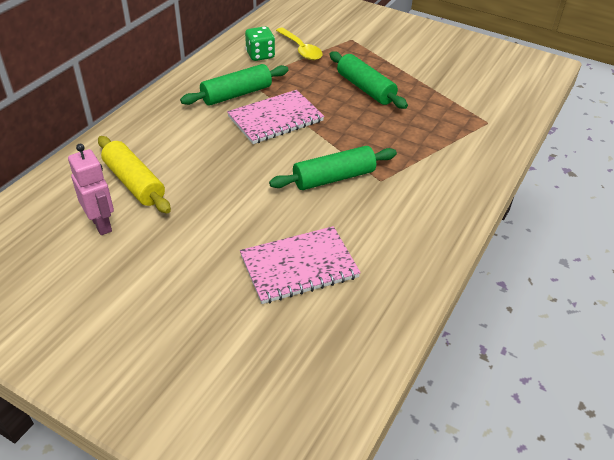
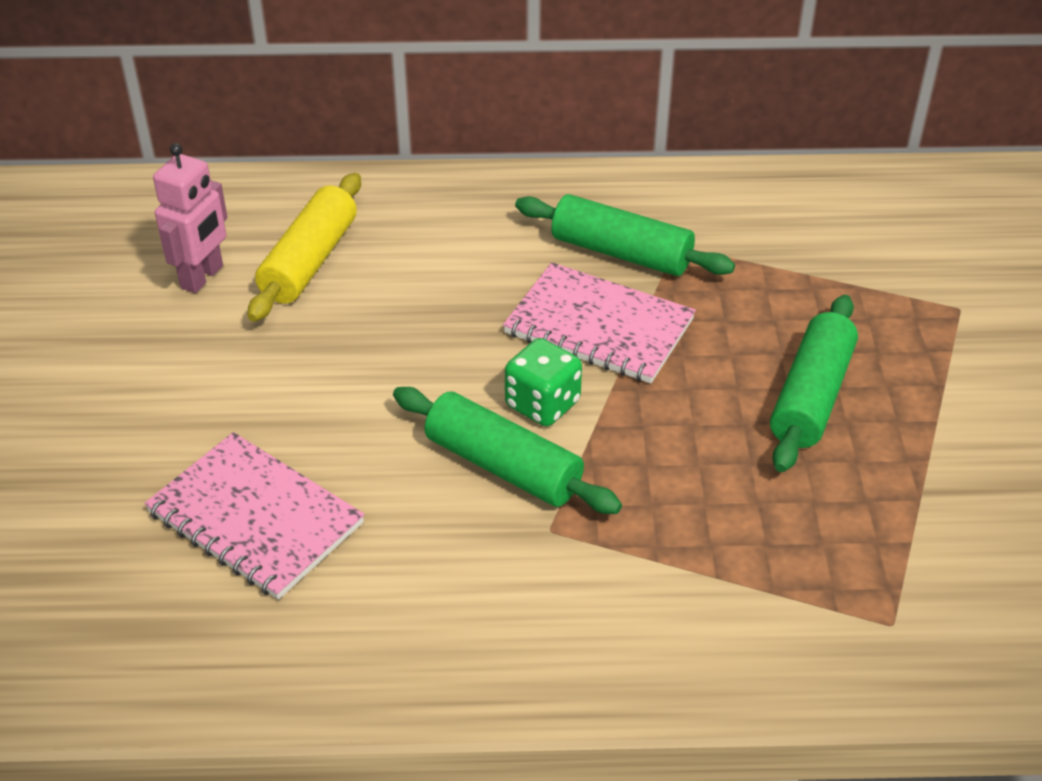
camera: 60 degrees right, 0 degrees up
green dice [245,26,275,61] -> green dice moved to [505,338,582,426]
yellow spoon [276,28,323,60] -> none

